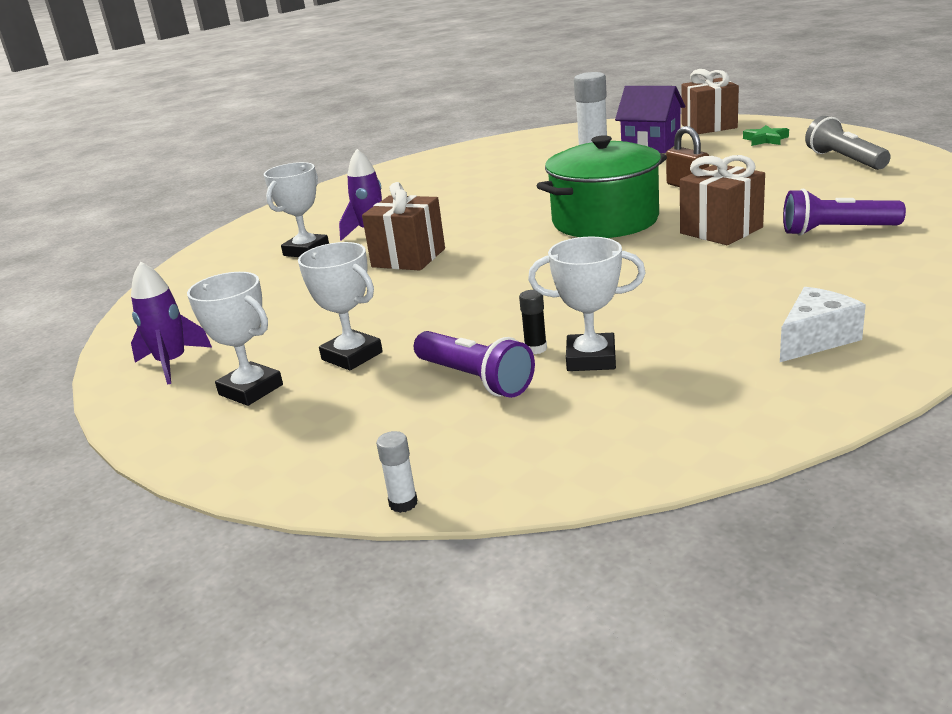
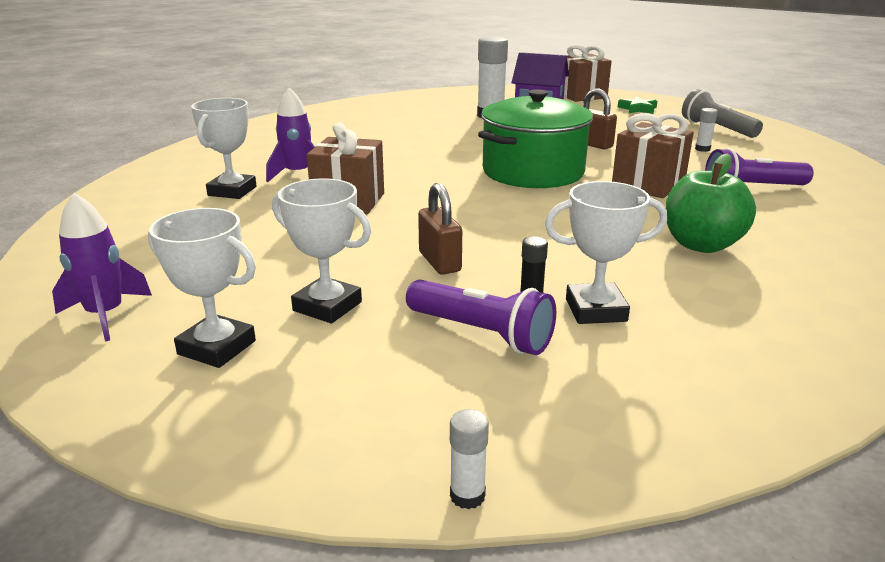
camera: 15 degrees left, 0 degrees up
white cheese [780,287,866,362] -> none
none -> brown padlock [418,183,462,275]
none -> green apple [665,153,756,253]
none -> white glue stick [695,108,718,152]

